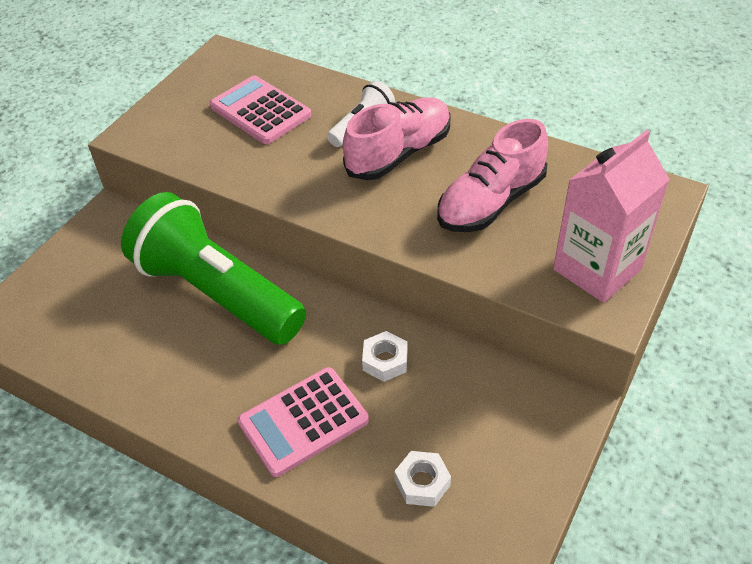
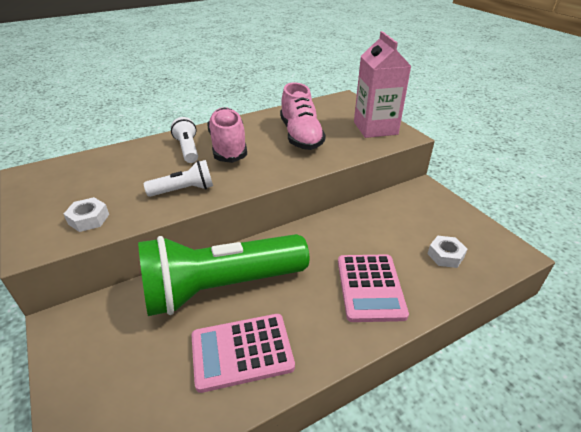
camera: 60 degrees left, 10 degrees down
pink calculator [210,76,312,144] -> pink calculator moved to [191,314,295,393]
white nut [362,331,407,382] -> white nut moved to [64,197,109,232]
none -> white flashlight [144,160,213,197]

